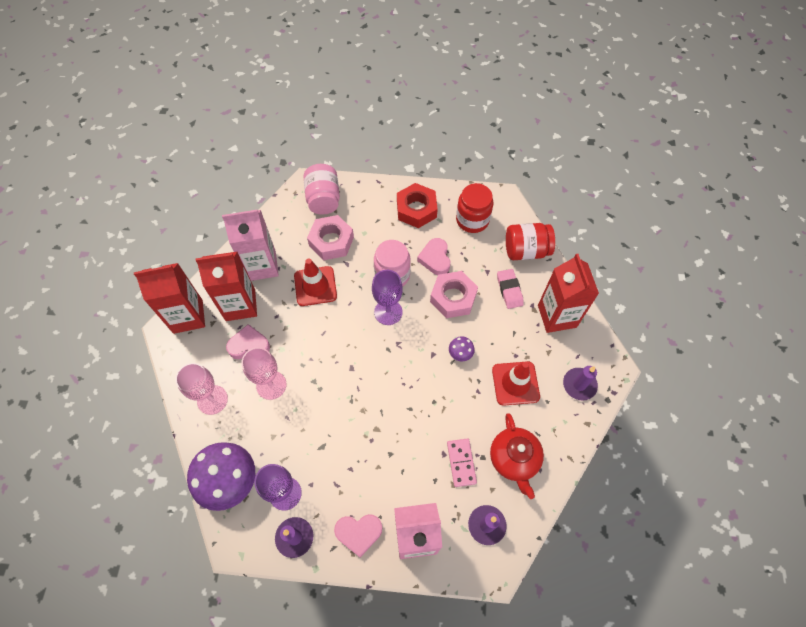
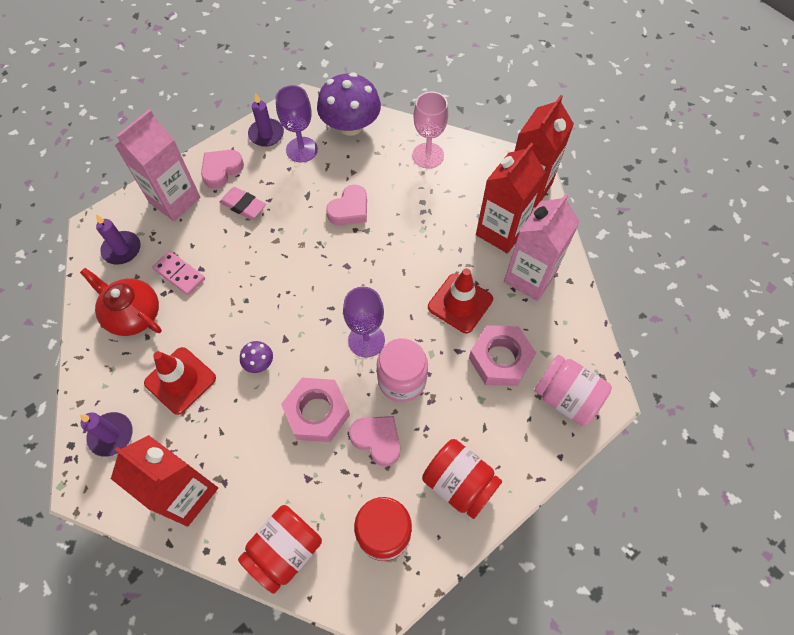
camera: 135 degrees right, 0 degrees up
pink heart [226,324,270,359] -> pink heart moved to [326,185,367,225]
pink goblet [241,347,286,400] -> none
red nut [397,183,438,228] -> red jar [422,439,502,519]
pink eraser [497,269,524,309] -> pink eraser moved to [220,187,266,220]

